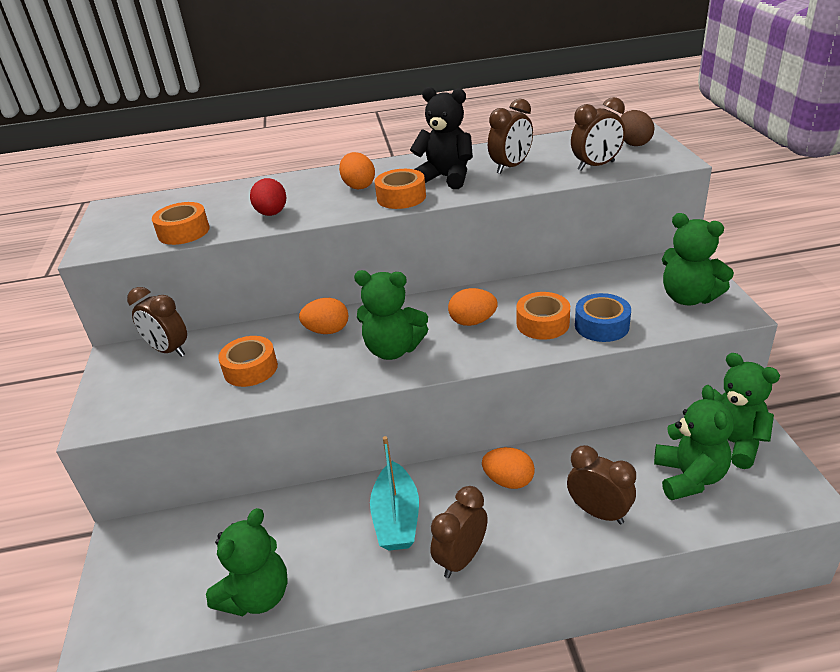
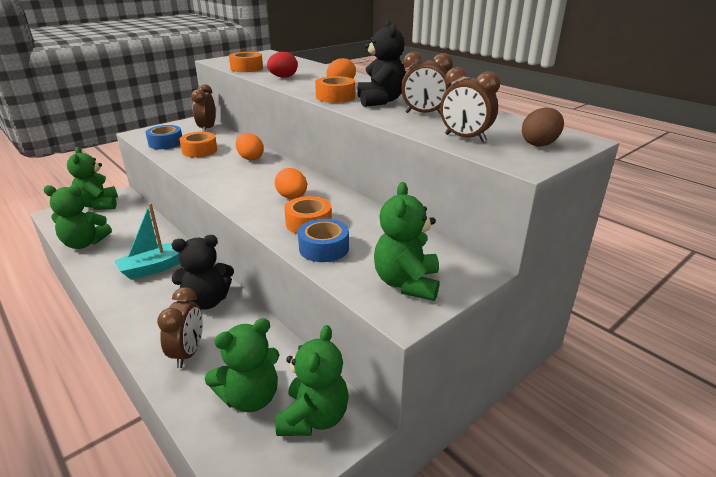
camera: 55 degrees right, 5 degrees down
green teddy bear [354,270,428,360] -> green teddy bear moved to [67,147,118,210]
brown clock [430,486,488,578] -> none
orange egg [482,447,535,489] -> black teddy bear [172,235,234,310]
none -> blue tape [146,125,182,149]

